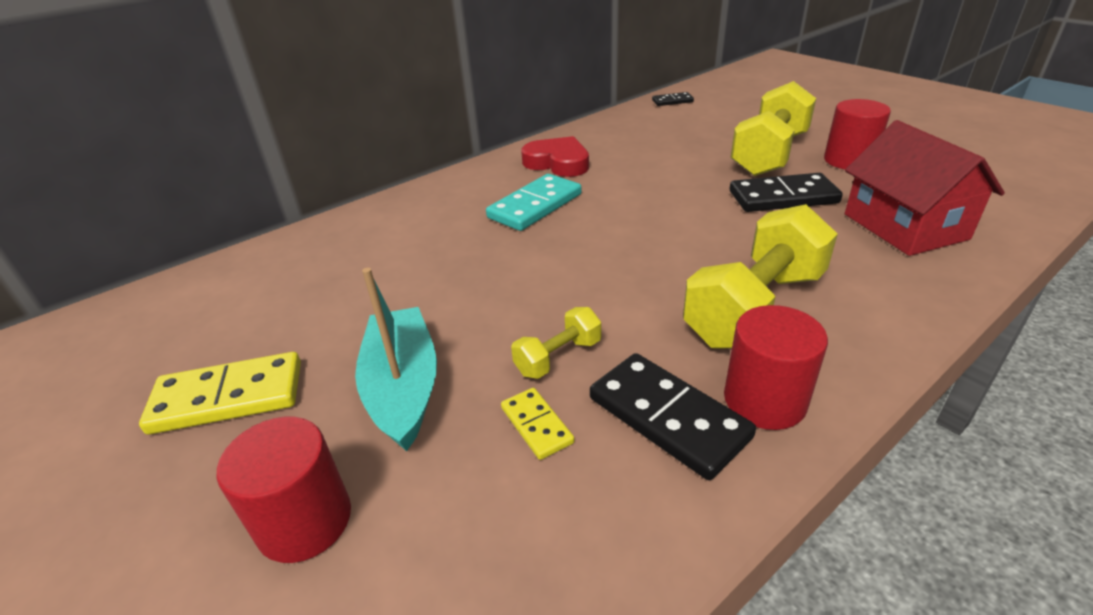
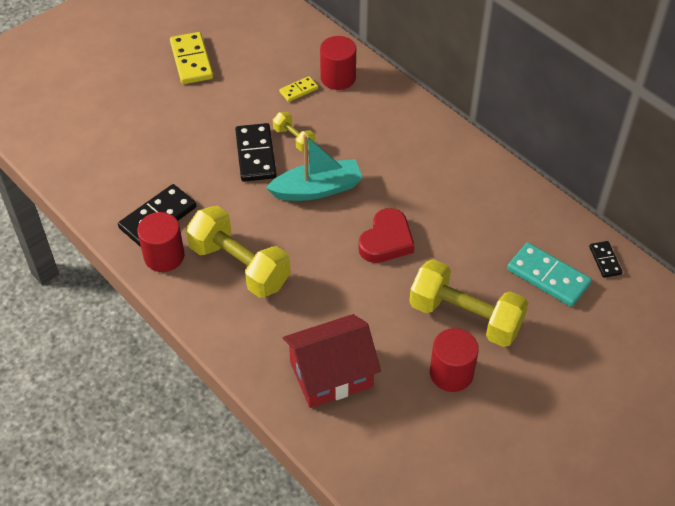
camera: 85 degrees right, 15 degrees up
red cylinder [217,417,351,563] -> red cylinder moved to [320,36,356,90]
turquoise boat [355,268,437,451] -> turquoise boat moved to [266,134,363,201]
turquoise domino [486,174,582,231] -> turquoise domino moved to [507,242,592,307]
yellow domino [501,388,574,460] -> yellow domino moved to [279,76,318,102]
yellow dumbbell [511,307,601,379] -> yellow dumbbell moved to [273,112,315,151]
red heart [521,136,589,177] -> red heart moved to [359,208,415,263]
black domino [730,173,843,212] -> black domino moved to [235,123,277,182]

